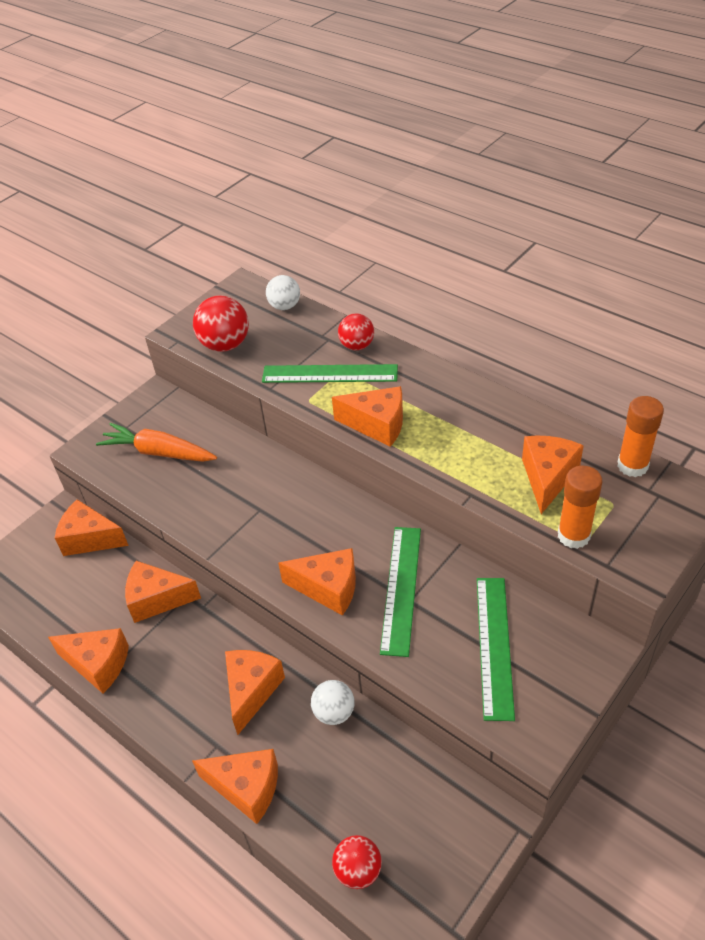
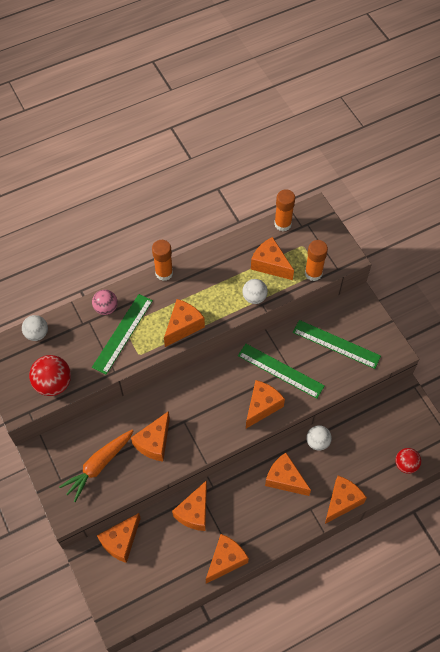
camera: 70 degrees left, 15 degrees up
red ball [338,314,374,350] -> pink ball [92,290,118,315]
none -> orange cheese [131,411,170,461]
none -> orange glue stick [152,240,173,281]
none -> white ball [242,279,268,304]

